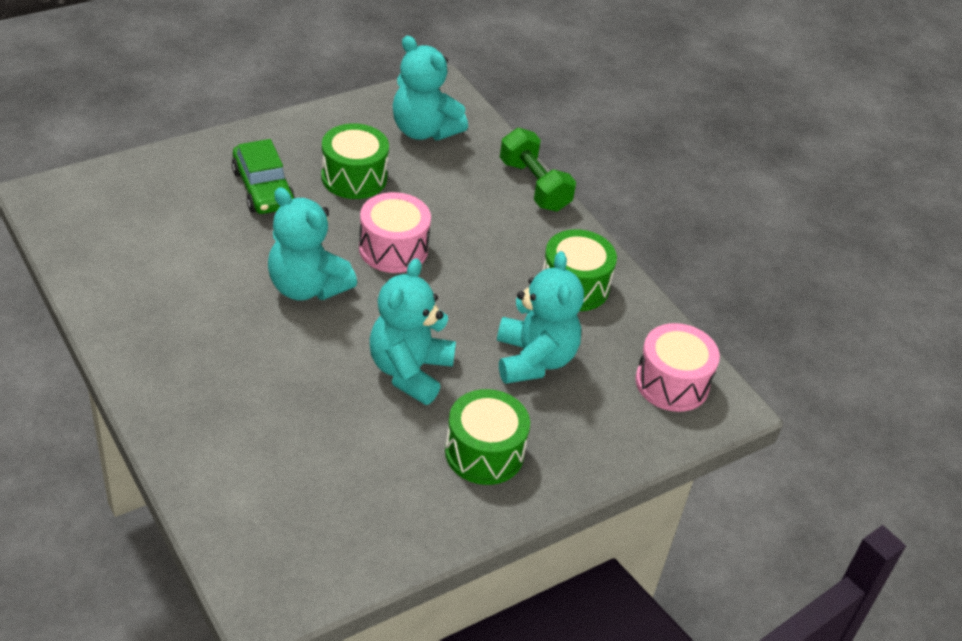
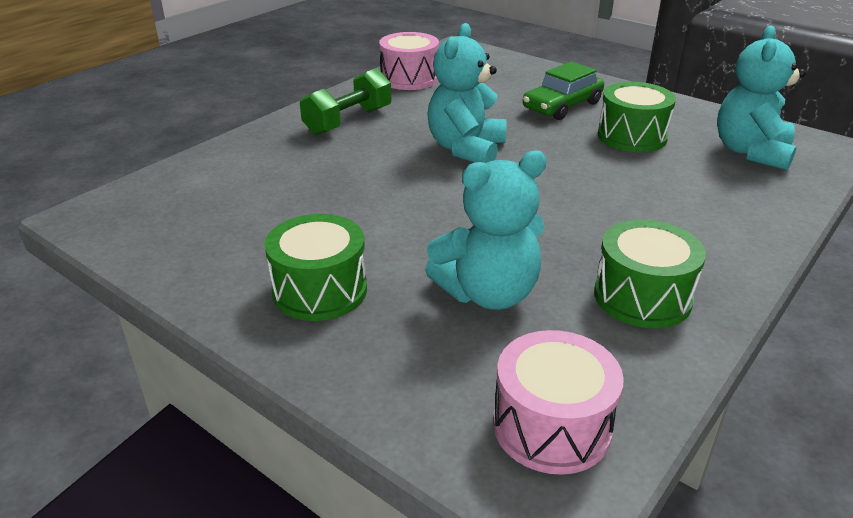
camera: 75 degrees right, 10 degrees down
pink drum [359,192,431,273] -> pink drum moved to [379,32,439,90]
turquoise teddy bear [370,258,456,405] -> none
green dumbbell [500,128,576,212] -> green dumbbell moved to [300,68,391,135]

